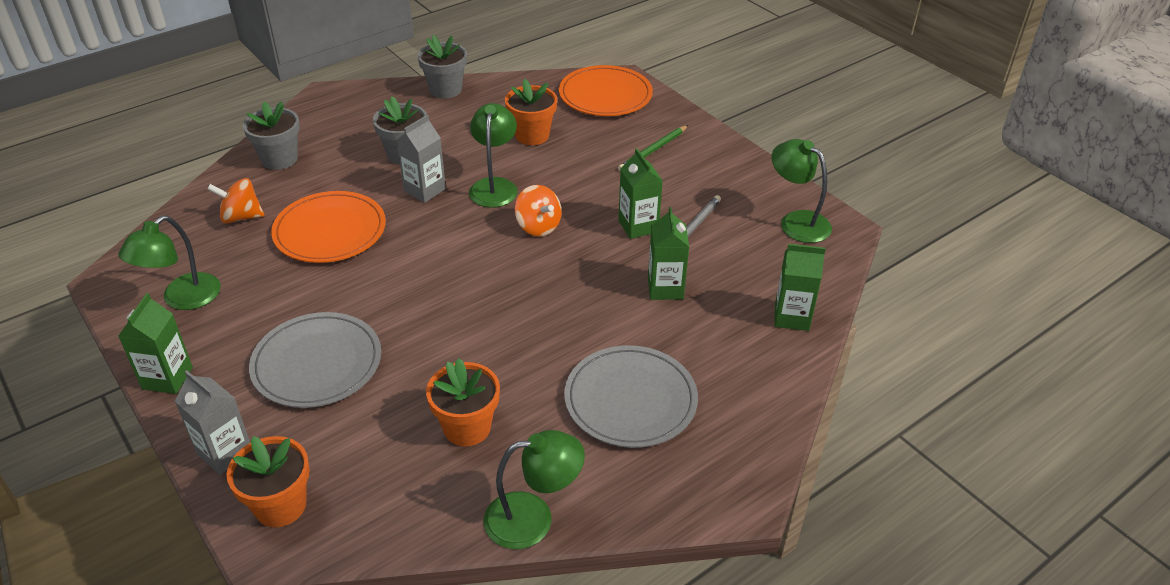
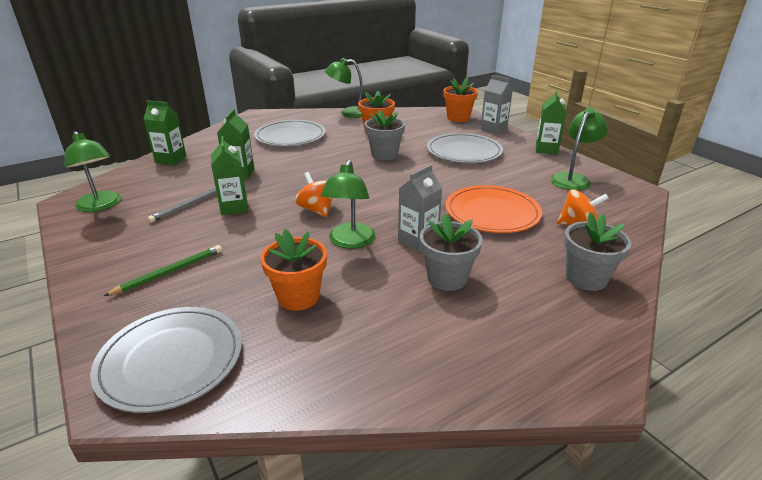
camera: 175 degrees left, 10 degrees down
grey flower pot [418,35,467,98] -> grey flower pot moved to [364,110,405,160]
orange plate [559,65,653,116] -> grey plate [90,307,242,413]

